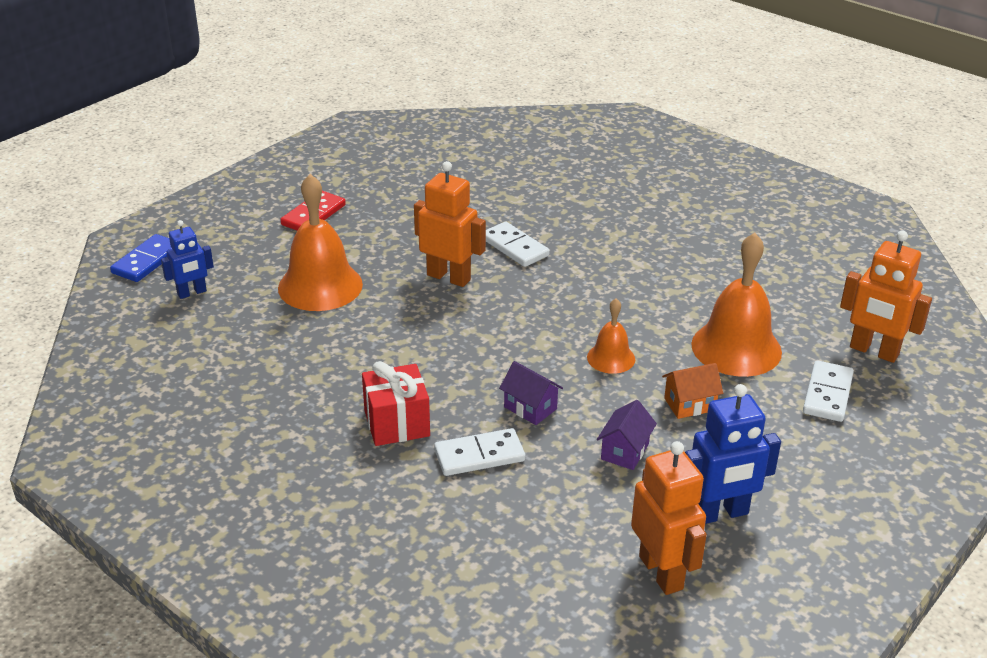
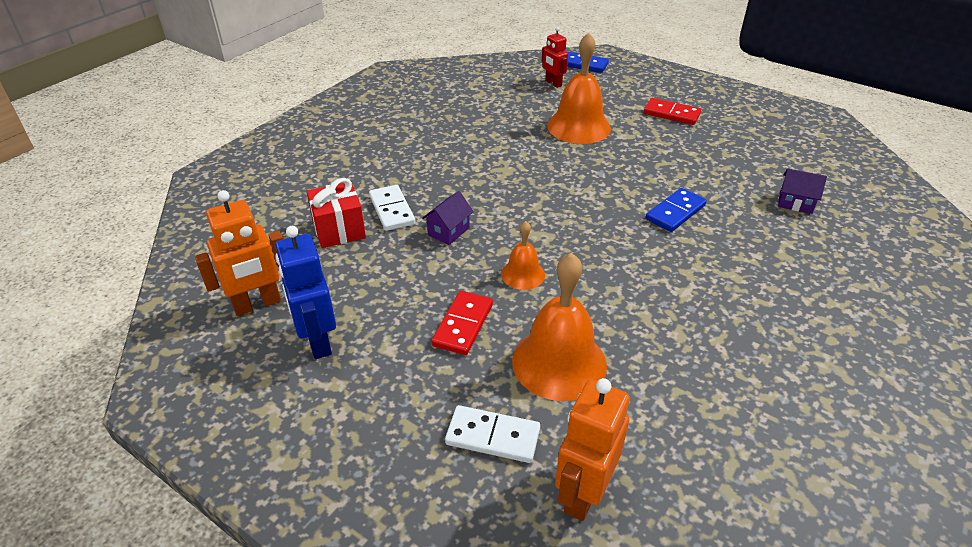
camera: 85 degrees right, 5 degrees up
blue robot [161,220,214,299] -> red robot [542,27,568,88]
red gift [362,361,430,446] -> red gift moved to [307,178,366,248]
orange robot [414,161,486,287] -> none
white domino [486,222,550,267] -> blue domino [646,188,707,232]
purple house [597,400,657,470] -> purple house moved to [778,169,827,214]
orange house [662,363,723,419] -> red domino [431,291,493,355]

